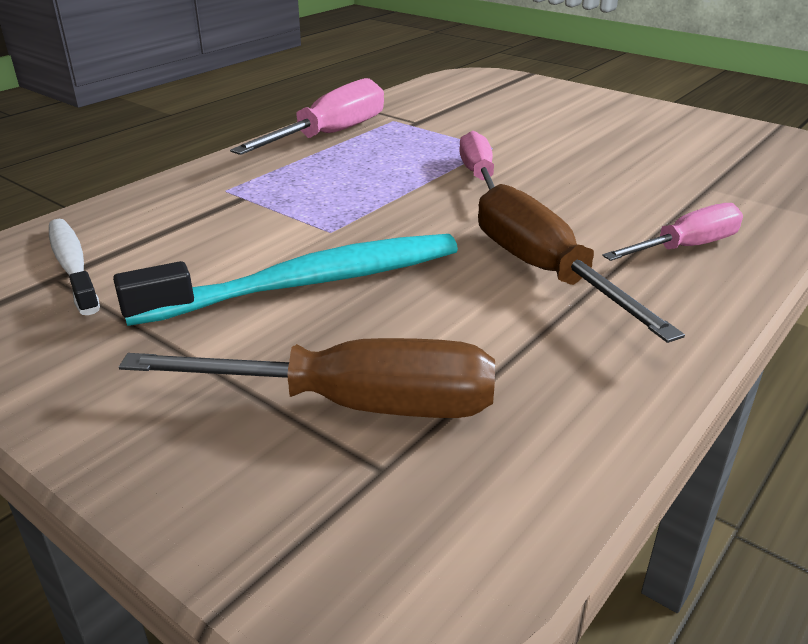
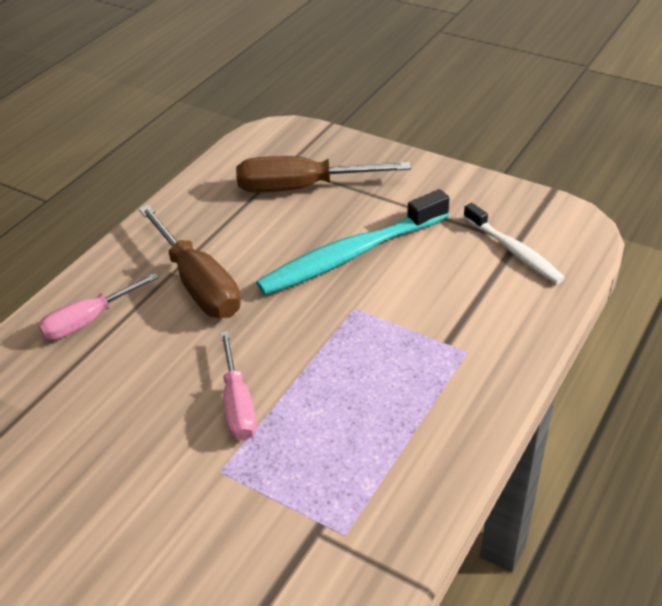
camera: 175 degrees right, 10 degrees up
pink screwdriver [230,78,384,155] -> none

